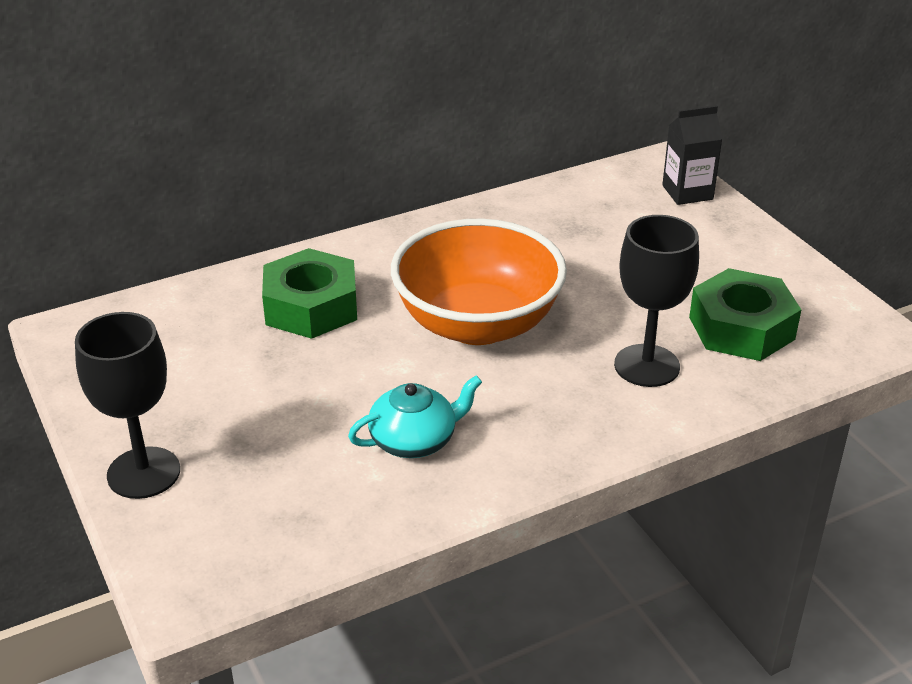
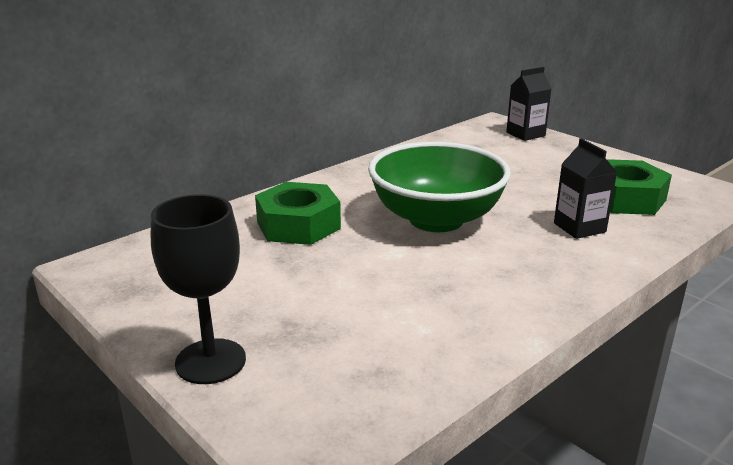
camera: 15 degrees left, 10 degrees down
turquoise teapot [348,375,482,458] -> none
orange bowl [391,219,567,345] -> green bowl [368,142,511,232]
black goblet [614,215,699,387] -> black carton [554,138,617,239]

